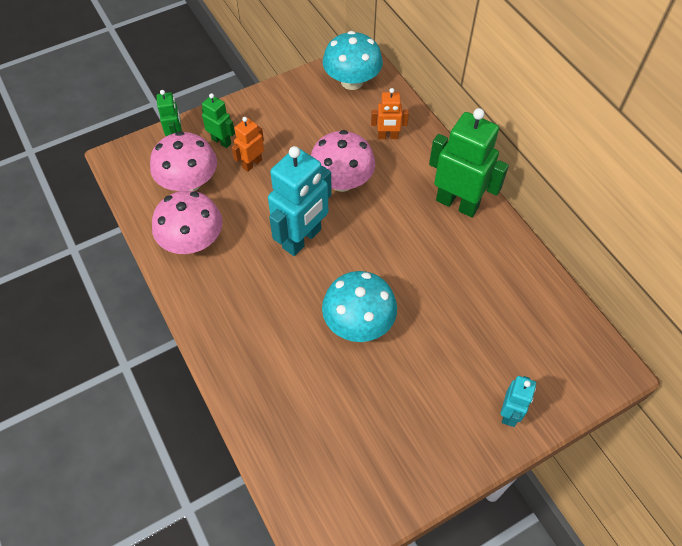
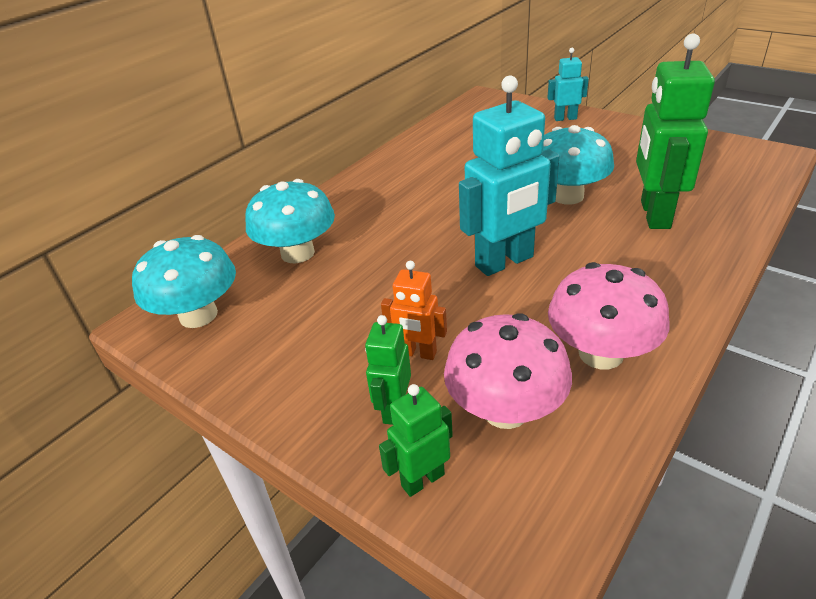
camera: 110 degrees left, 20 degrees down
turquoise robot [268,146,332,256] -> turquoise robot turned 135 degrees clockwise [459,75,560,276]
pink mushroom [311,130,375,192] -> none
orange robot [371,88,409,139] -> turquoise mushroom [245,179,335,263]
green robot [429,108,509,217] -> green robot moved to [636,34,715,229]

